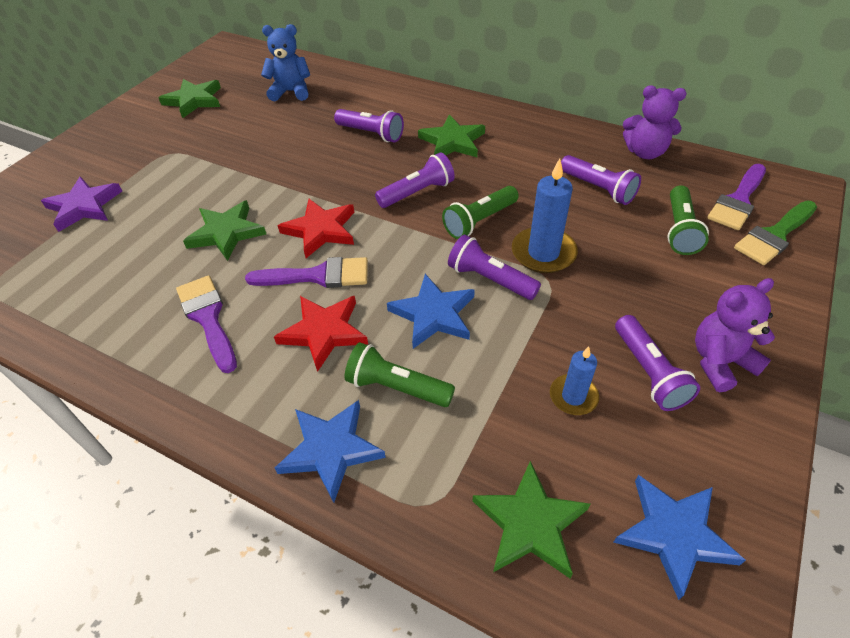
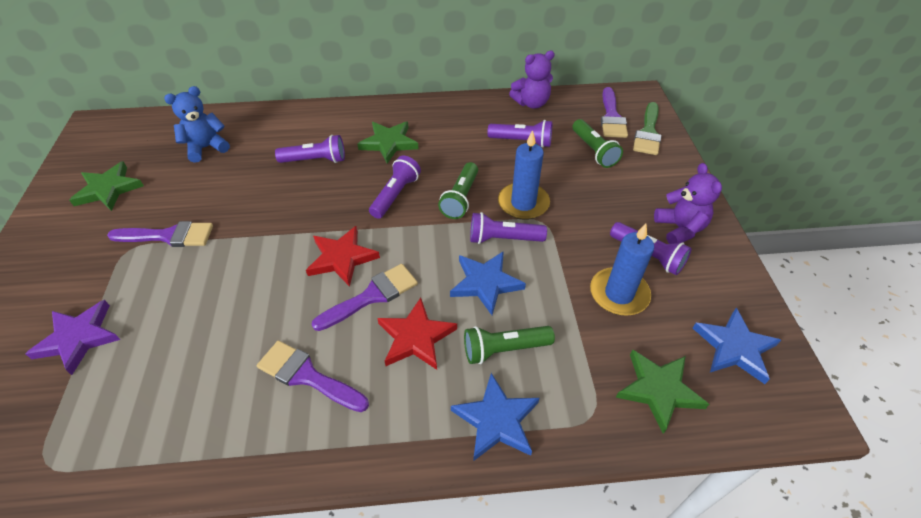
camera: 35 degrees left, 0 degrees up
green star [183,200,266,261] -> none
blue candle [550,346,599,415] -> blue candle [590,224,654,316], size x1.63
purple teddy bear [695,278,775,392] -> purple teddy bear turned 135 degrees clockwise [654,163,722,244]
none -> purple brush [107,221,213,247]

